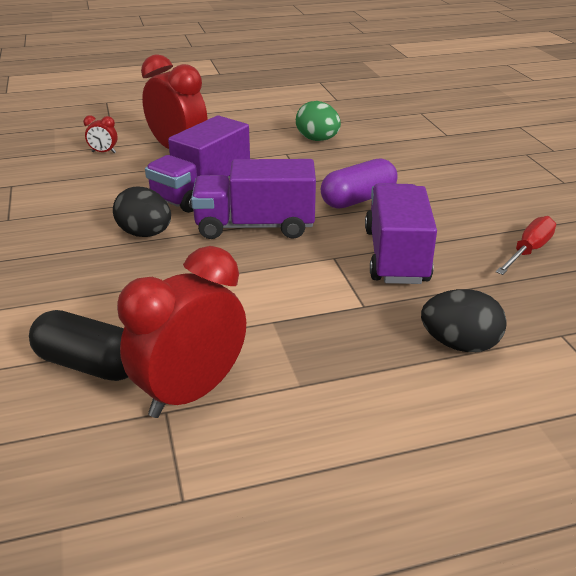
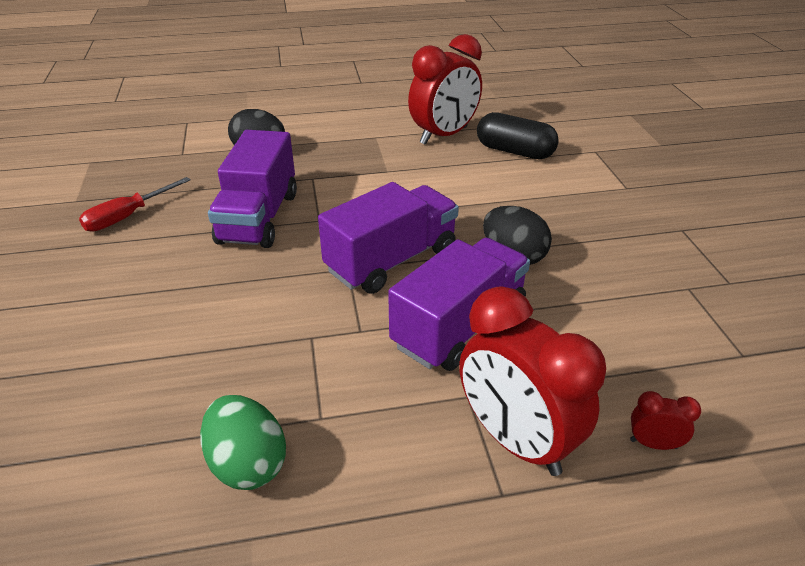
camera: 175 degrees left, 5 degrees up
purple truck [191,159,316,239] -> purple truck turned 45 degrees counterclockwise [318,182,459,294]
purple capsule [321,158,398,209] -> none

